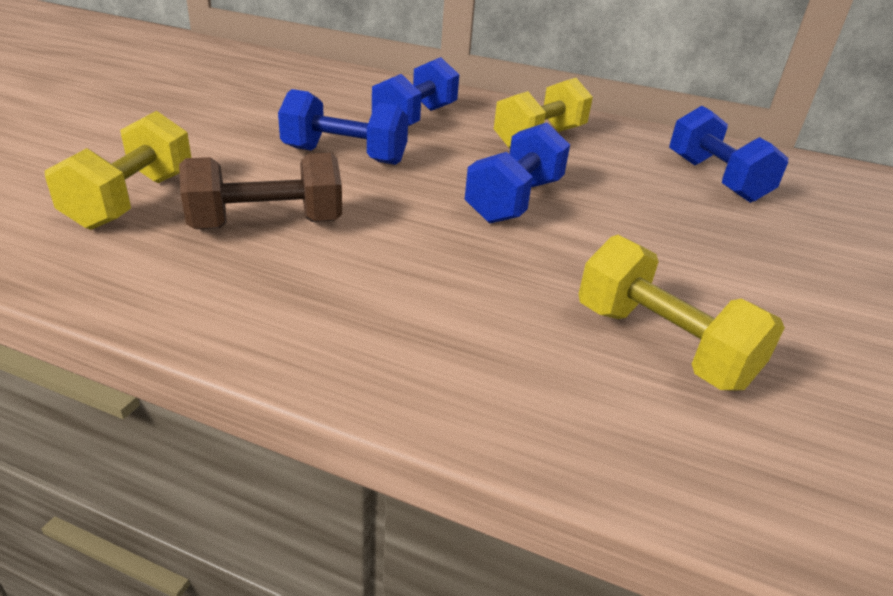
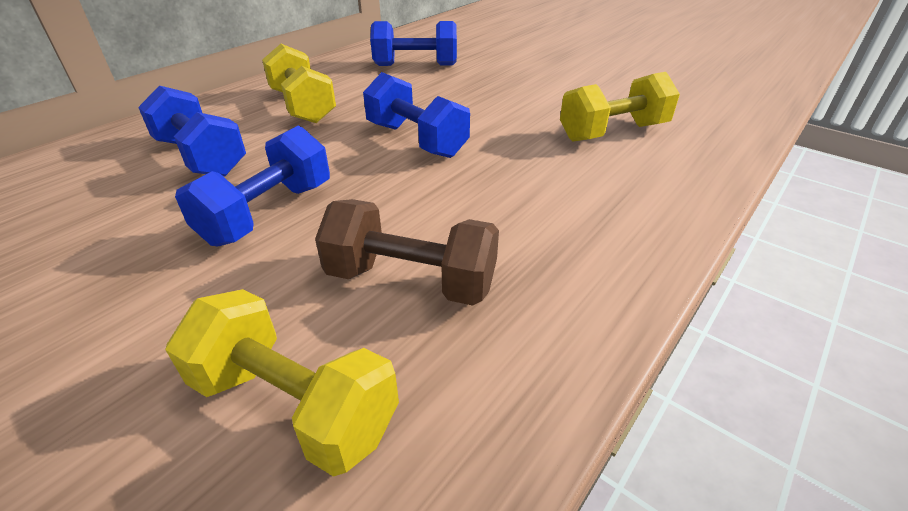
camera: 70 degrees left, 5 degrees up
brown dumbbell [179,153,342,229] -> brown dumbbell turned 75 degrees counterclockwise [315,199,499,306]

